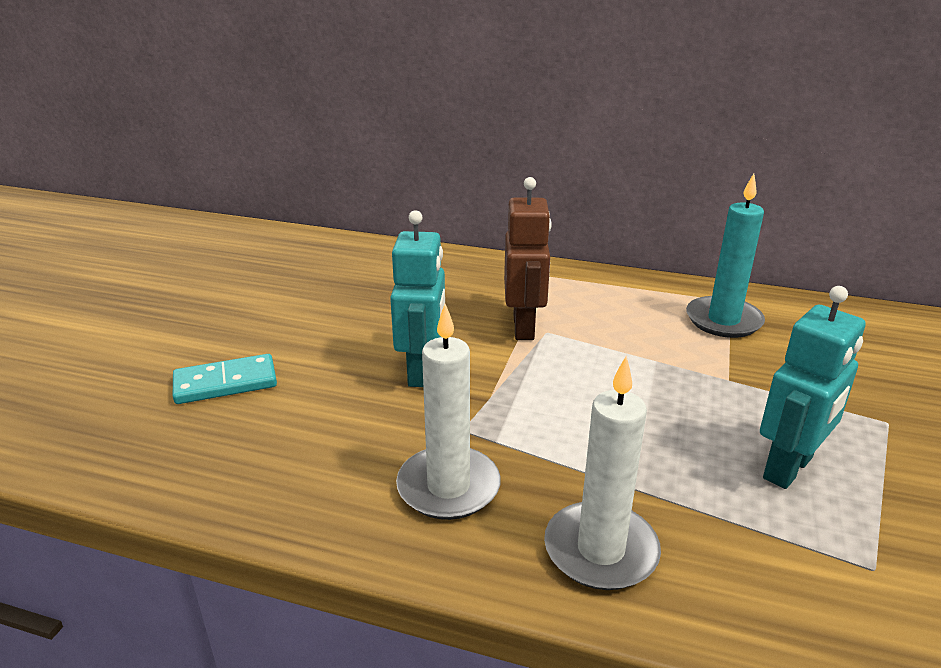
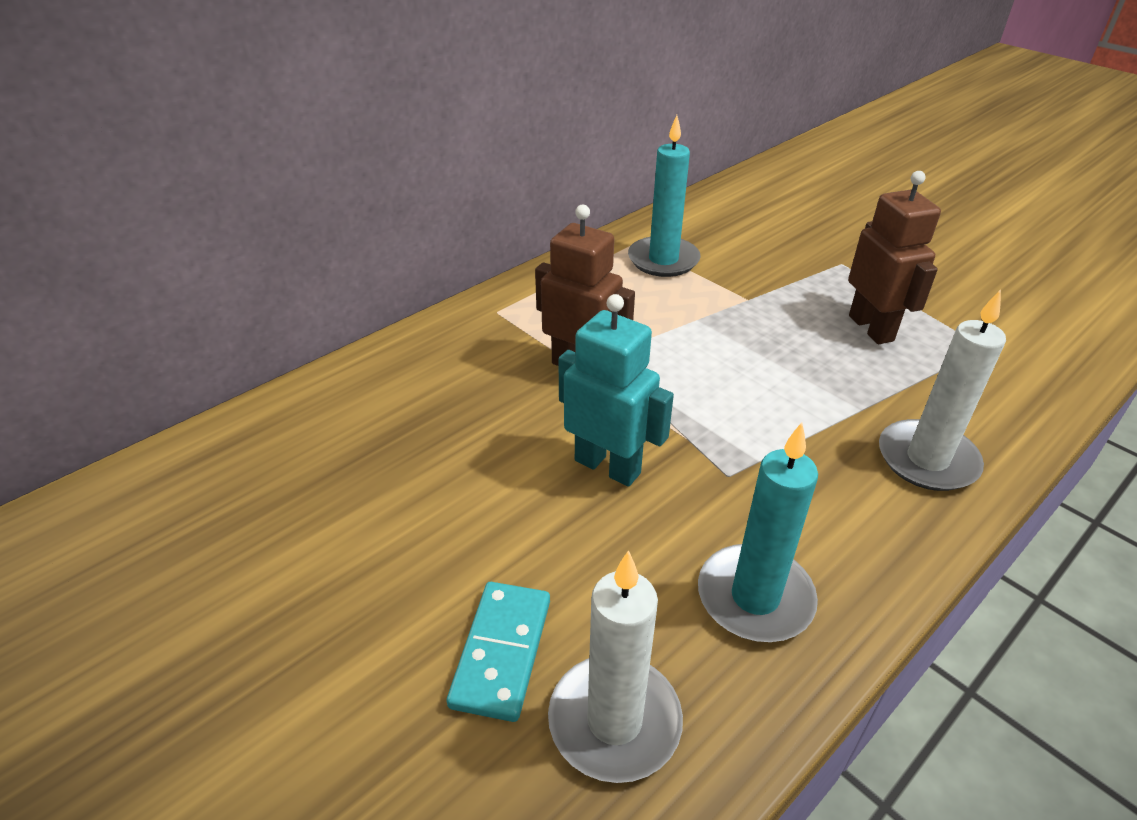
camera: 60 degrees left, 10 degrees up
white candle [396,304,501,520] -> white candle moved to [548,550,683,783]
turquoise robot [760,286,865,489] -> brown robot [848,171,941,344]
none -> turquoise candle [698,423,818,642]

